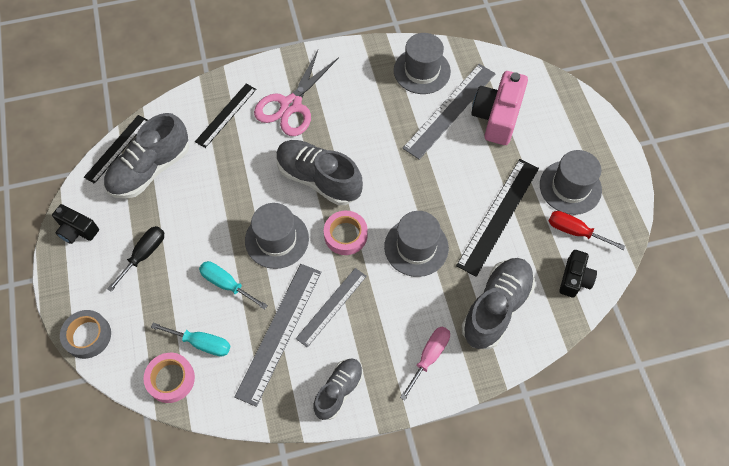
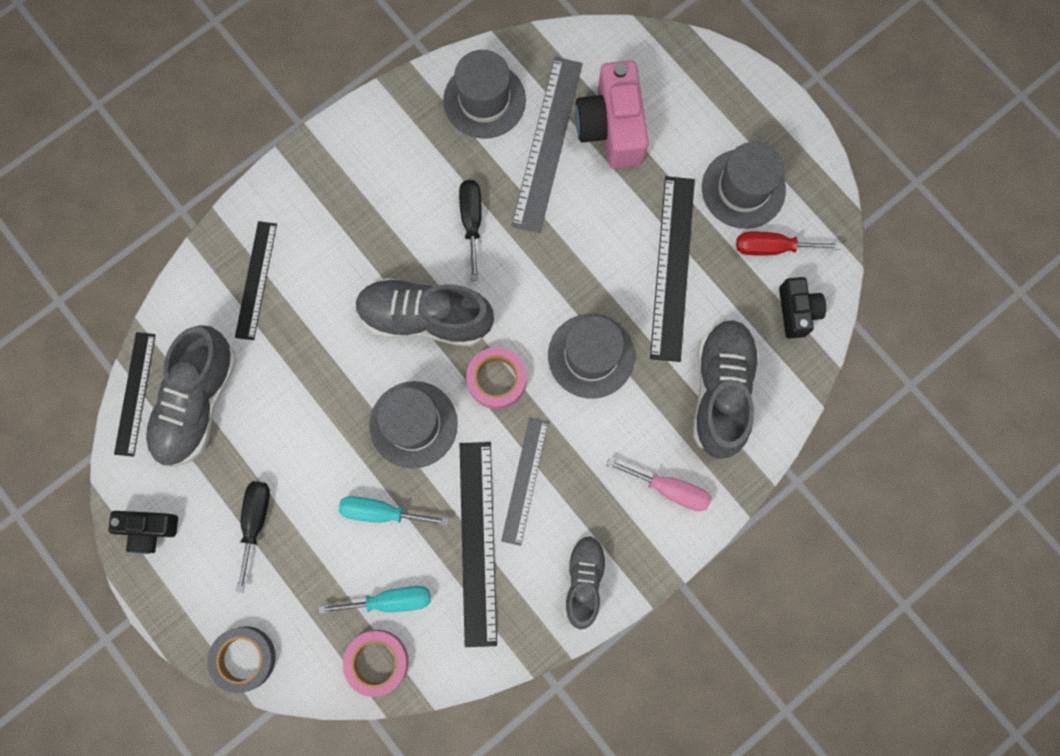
camera: 25 degrees left, 15 degrees up
grey ruler [234,264,321,407] -> black ruler [459,442,497,647]
pink scissors [254,50,339,136] -> none
pink screwdriver [400,327,450,400] -> pink screwdriver turned 105 degrees clockwise [606,459,711,511]
none -> black screwdriver [459,180,482,281]

